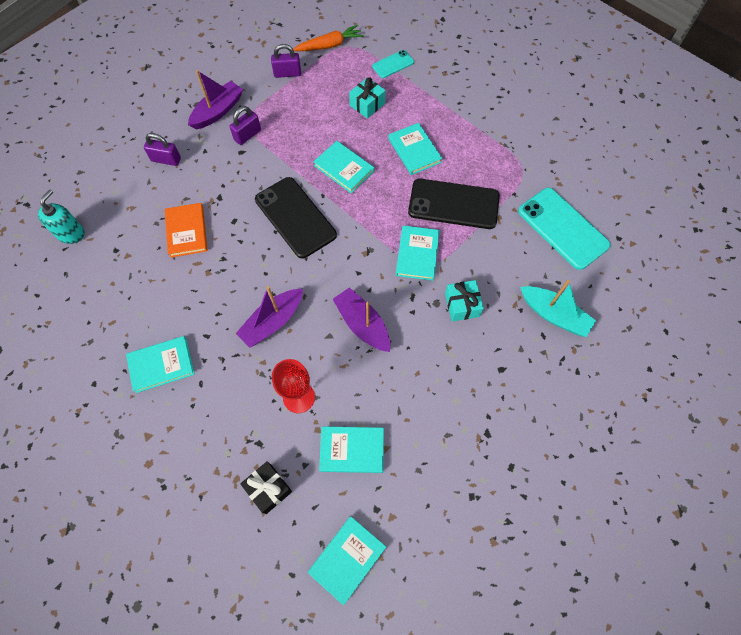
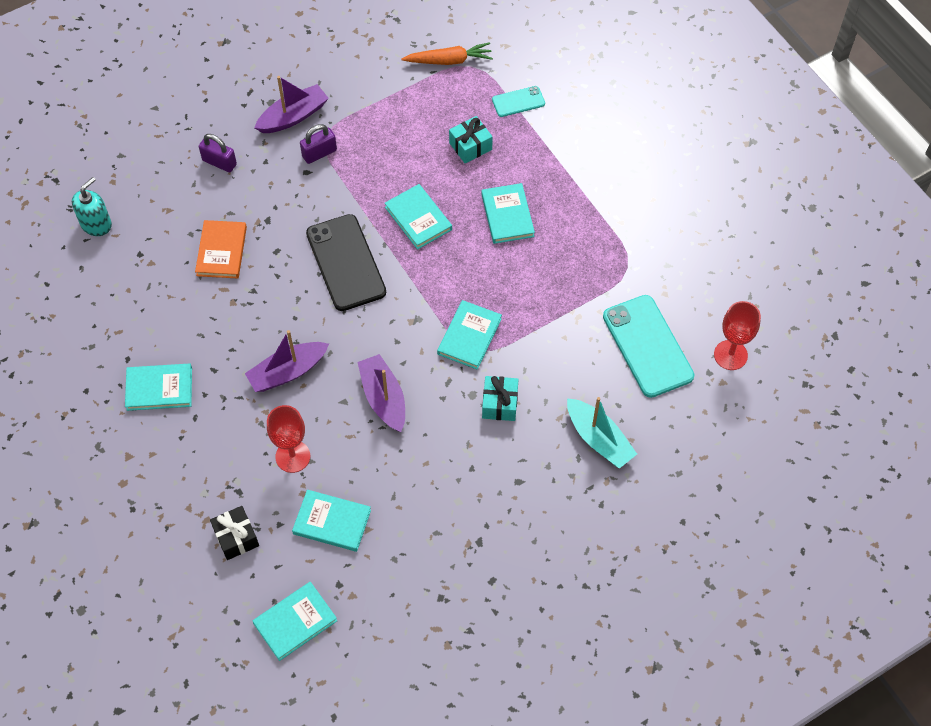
camera: 15 degrees right, 5 degrees down
purple padlock [271,44,301,78] -> none
black phone [408,179,500,229] -> none
none -> red goblet [714,301,761,370]

